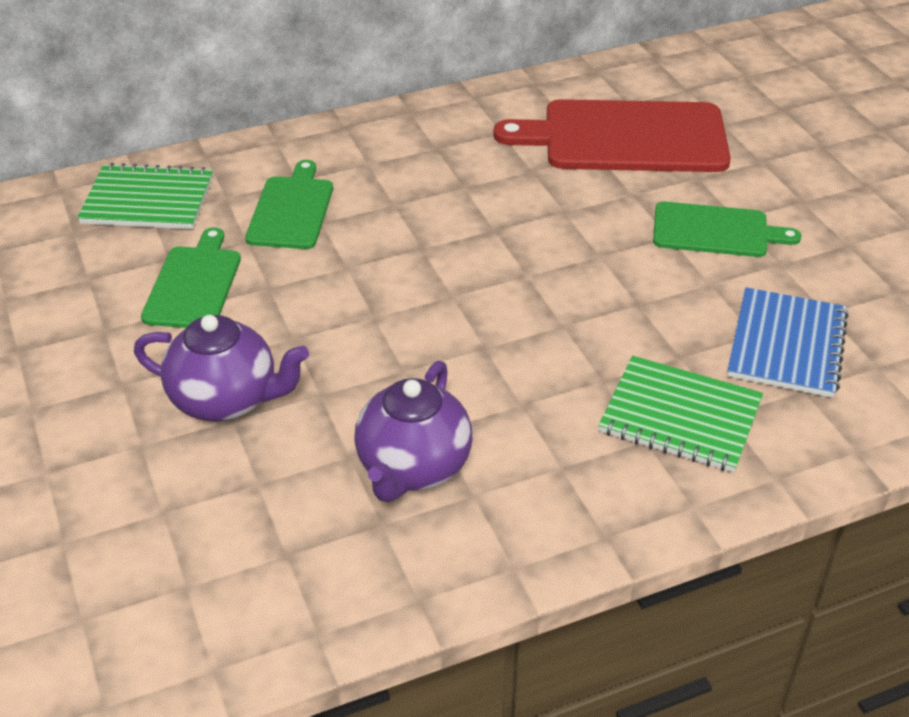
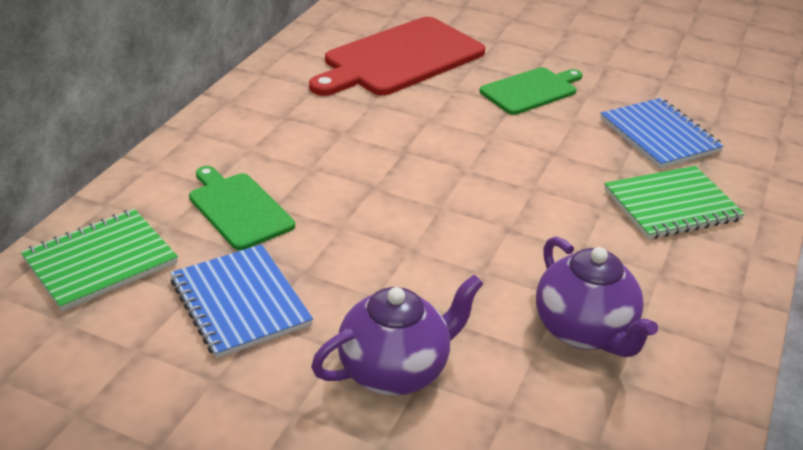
camera: 45 degrees left, 5 degrees down
green cutting board [141,227,241,328] -> blue notebook [170,244,313,359]

